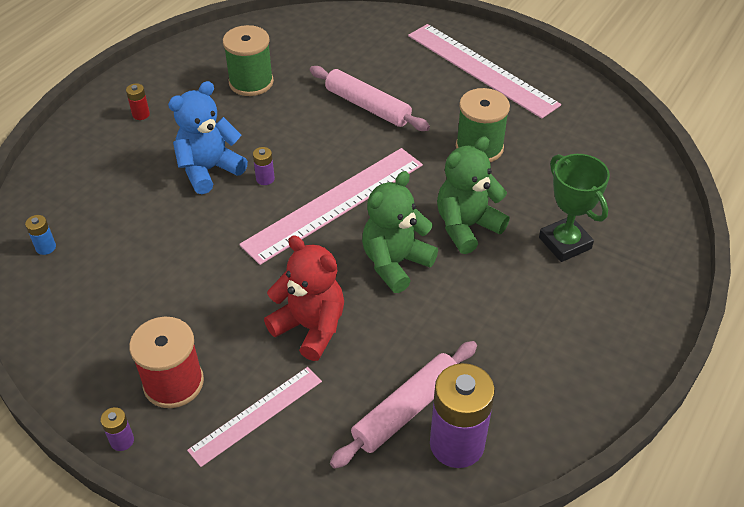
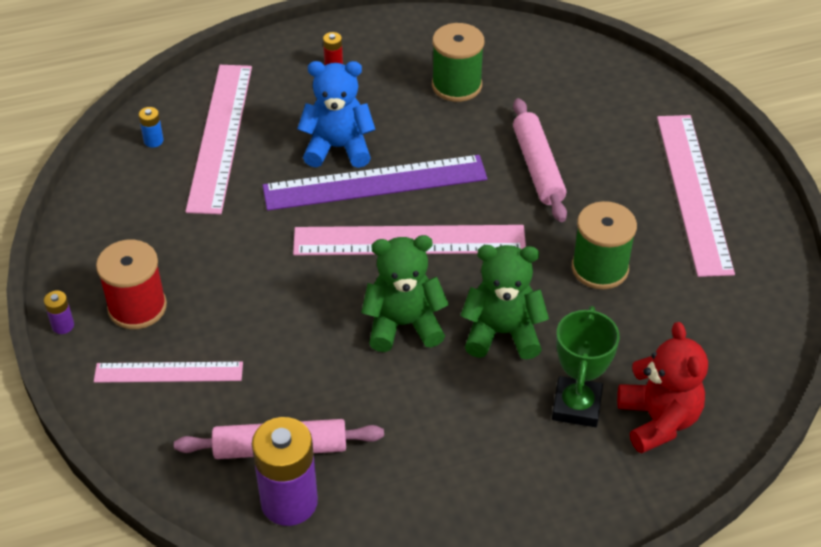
camera: 40 degrees right, 0 degrees up
purple battery [253,147,275,185] -> purple ruler [263,155,487,211]
red teddy bear [264,235,344,361] -> red teddy bear moved to [617,322,708,454]
none -> pink ruler [186,65,252,215]

